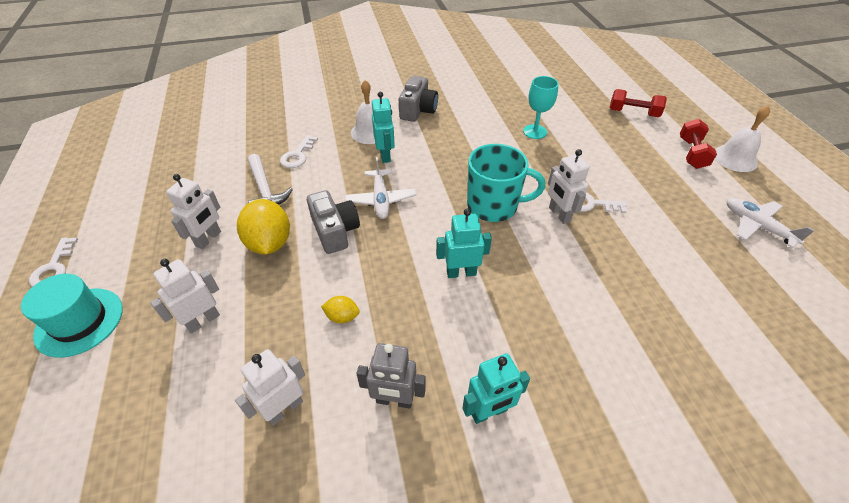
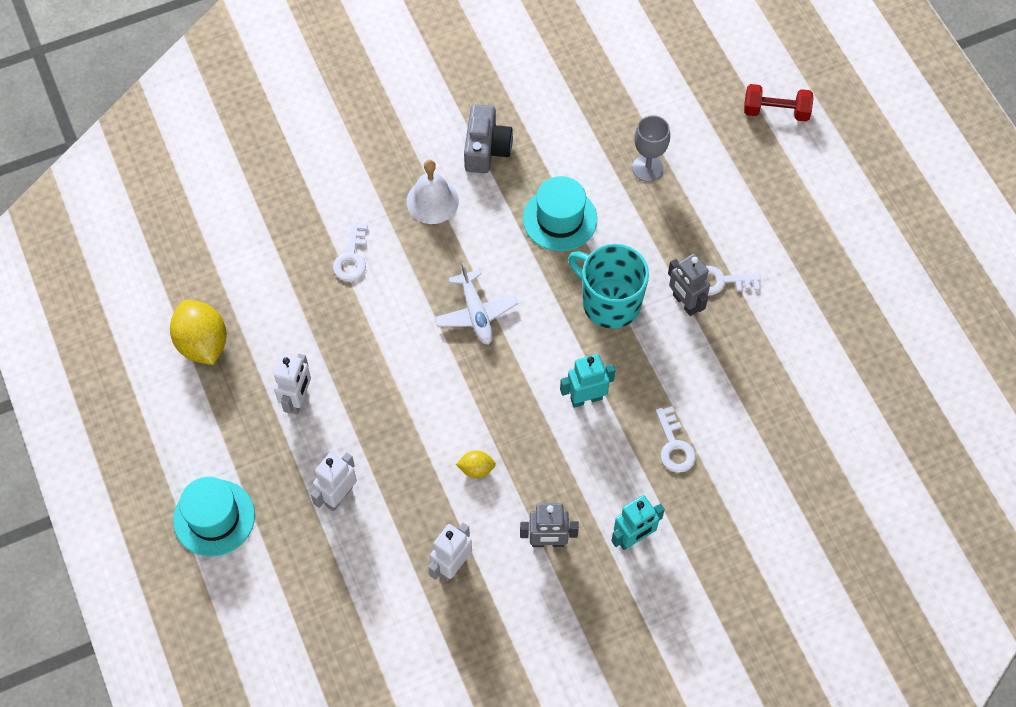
camera: 10 degrees left, 15 degrees up
white key [29,237,78,287] -> white key moved to [656,406,696,473]
yellow lemon [237,199,290,255] -> yellow lemon moved to [170,300,227,365]
white hammer [247,154,293,205] -> none
grey camera [307,190,360,254] -> none
turquoise robot [372,92,395,163] -> none
turquoise mug [467,144,545,222] -> turquoise mug turned 135 degrees counterclockwise [568,244,649,329]
turquoise goblet [523,76,559,139] -> grey goblet [632,115,670,182]
white robot [548,149,590,224] -> grey robot [668,254,710,316]
red dumbbell [680,119,717,169] -> none
white bell [715,106,770,172] -> none
white plane [727,198,815,248] -> none
none -> turquoise hat [523,176,597,251]

